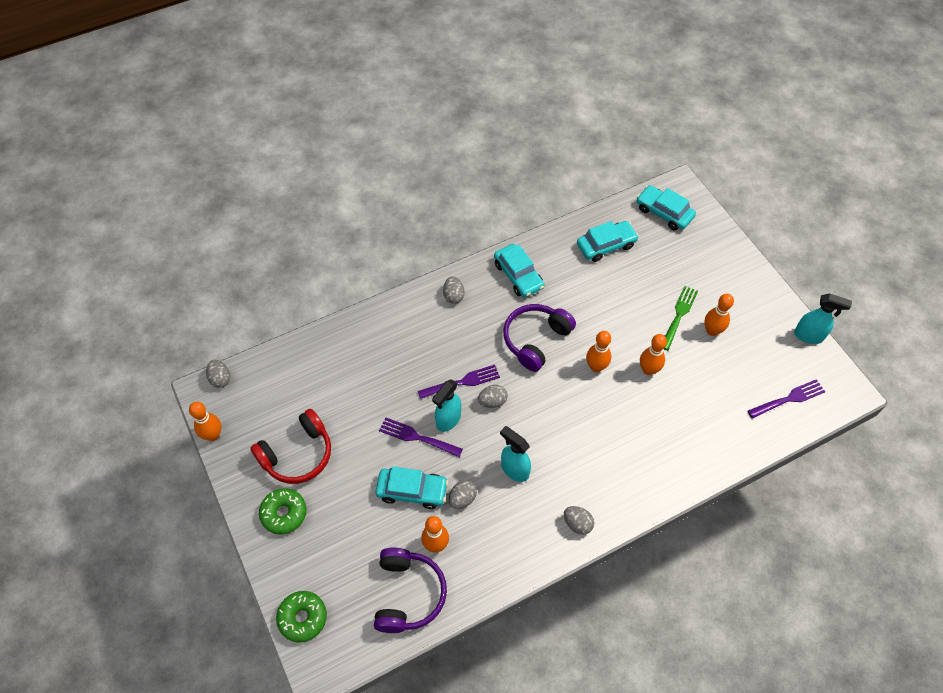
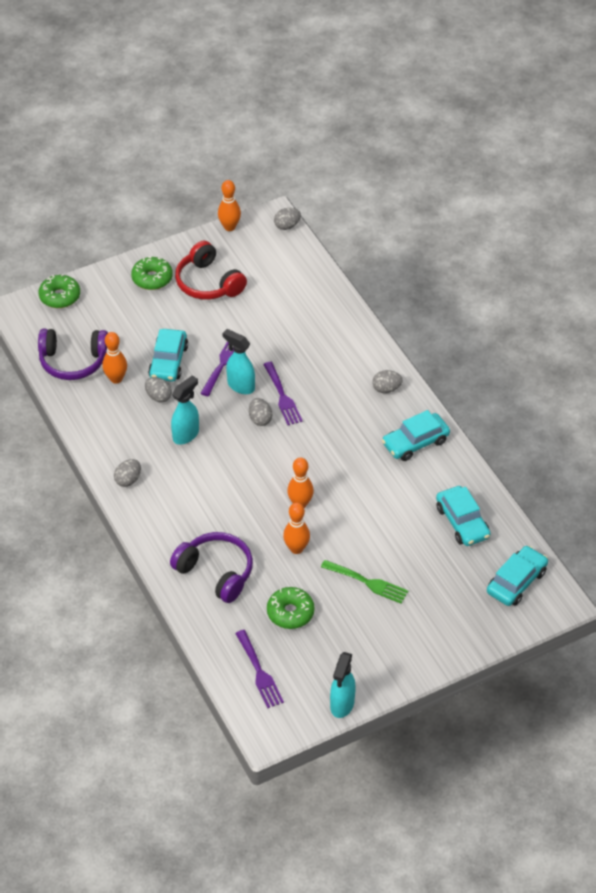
camera: 90 degrees right, 10 degrees down
purple headphones [503,304,576,372] -> purple headphones moved to [170,532,253,603]
orange bowling pin [705,294,734,336] -> none
none -> green donut [267,587,315,629]

